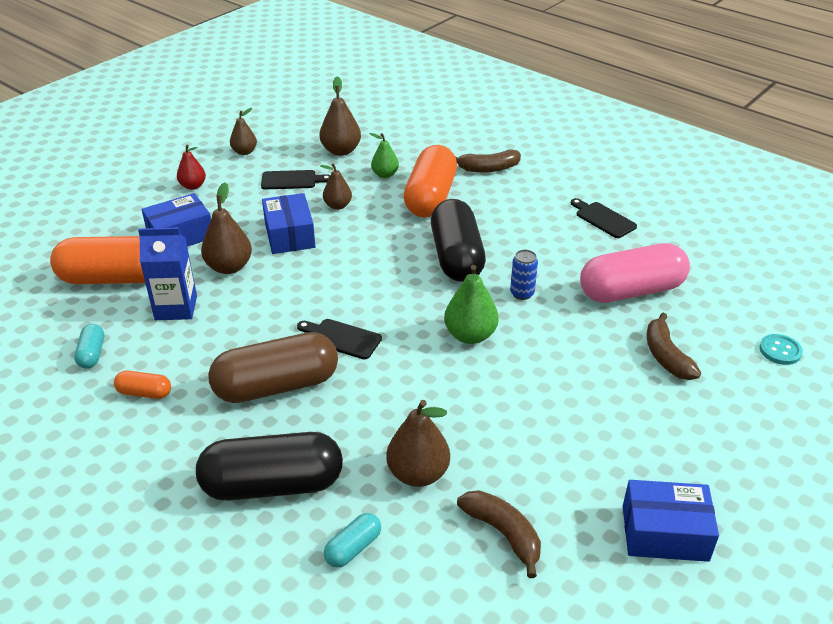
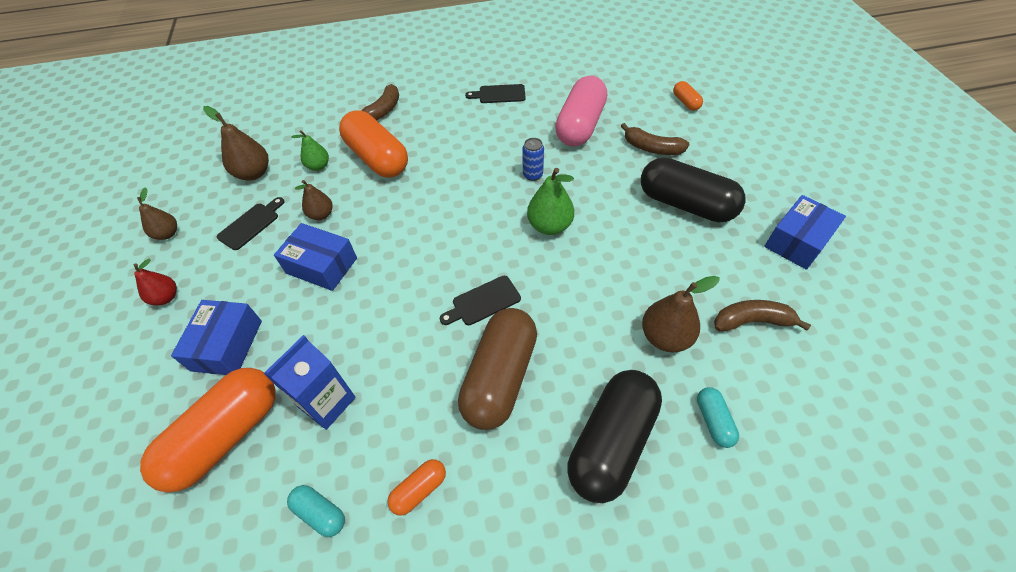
camera: 50 degrees left, 15 degrees up
brown pear [201,182,252,274] -> none
black capsule [431,199,486,282] -> black capsule moved to [641,157,746,222]
turquoise button [759,334,803,365] -> orange capsule [673,81,703,111]

